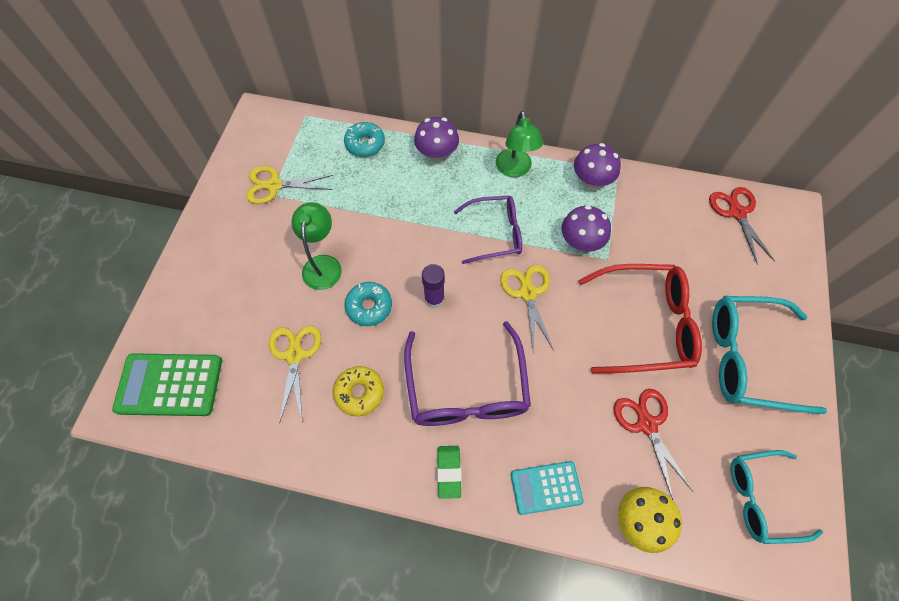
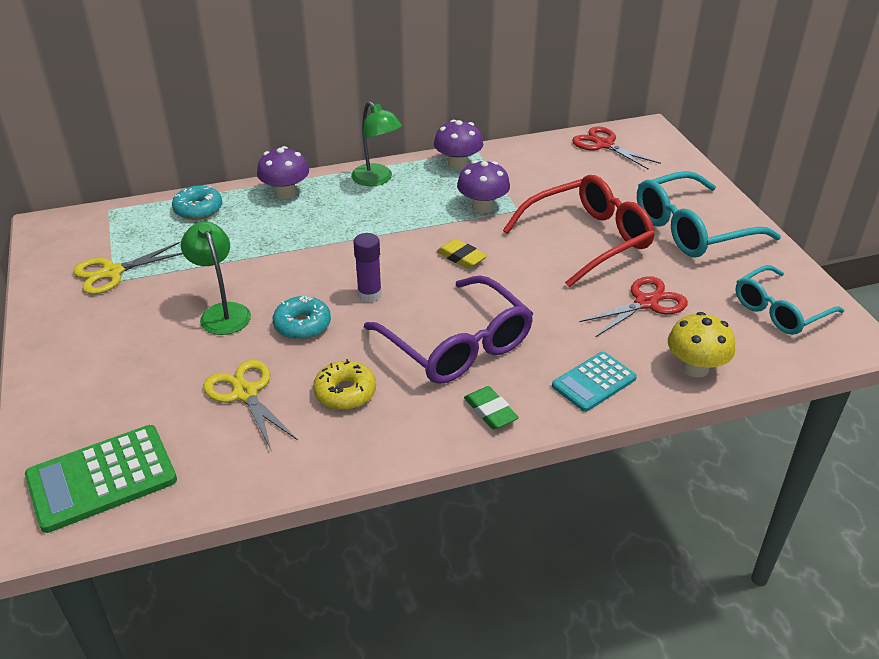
camera: 30 degrees left, 25 degrees down
purple glasses [454,196,522,264] -> none
yellow scissors [500,265,554,354] -> yellow eraser [437,239,487,269]
red scissors [613,389,693,500] -> red scissors turned 105 degrees clockwise [579,276,688,337]

